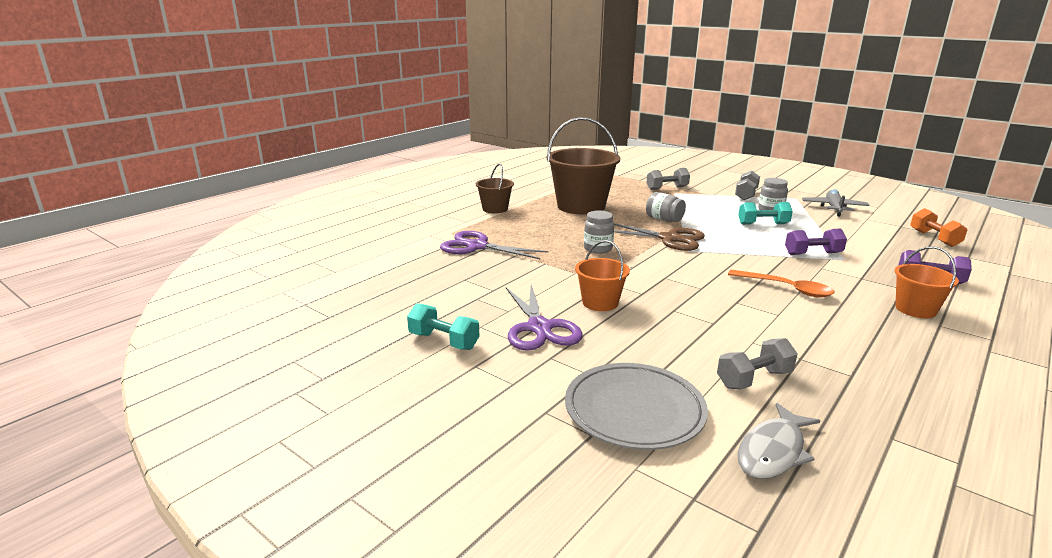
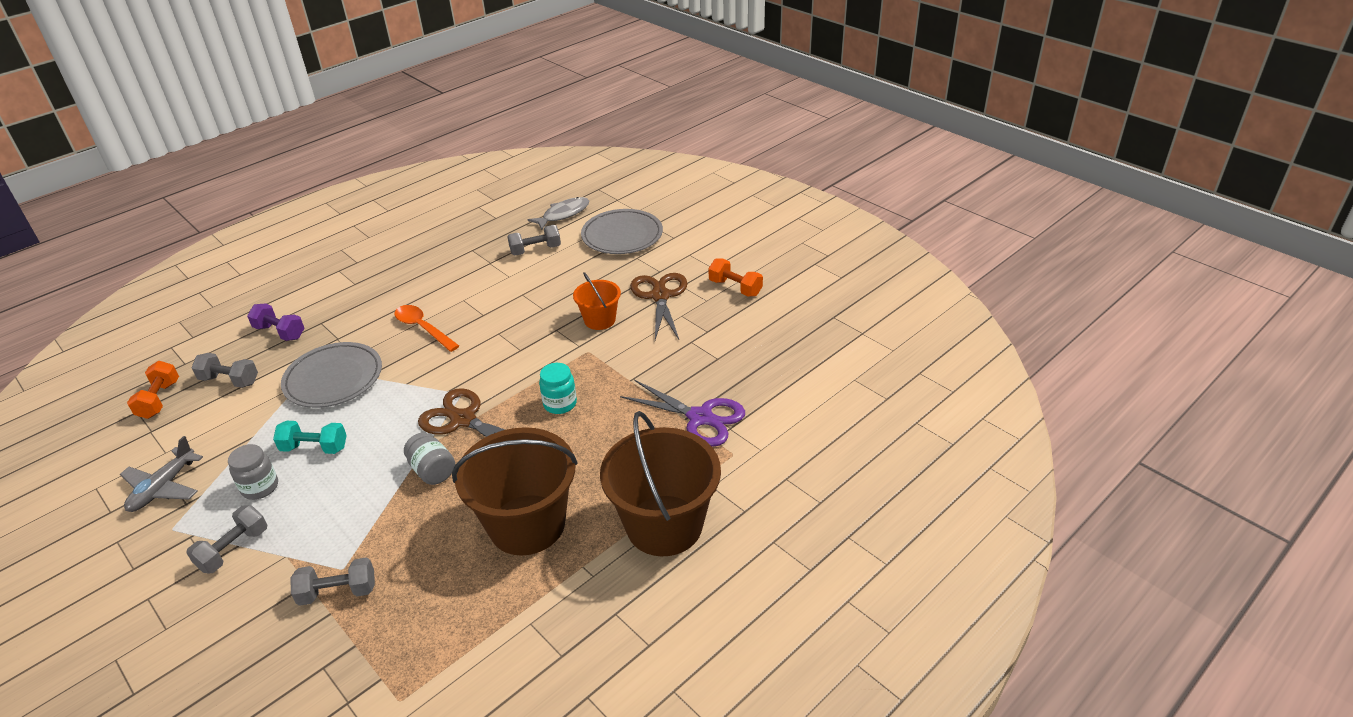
camera: 170 degrees left, 15 degrees up
turquoise dumbbell [407,303,479,350] -> orange dumbbell [709,258,763,297]
brown bucket [476,164,514,213] -> brown bucket [600,411,721,556], size x1.91
purple scissors [506,285,583,351] -> brown scissors [630,273,688,340]
grey jar [584,211,614,253] -> turquoise jar [539,363,577,414]
purple dumbbell [785,228,847,255] -> grey plate [281,342,382,408]
orange bucket [895,246,959,318] -> none
none -> grey dumbbell [191,353,258,388]

